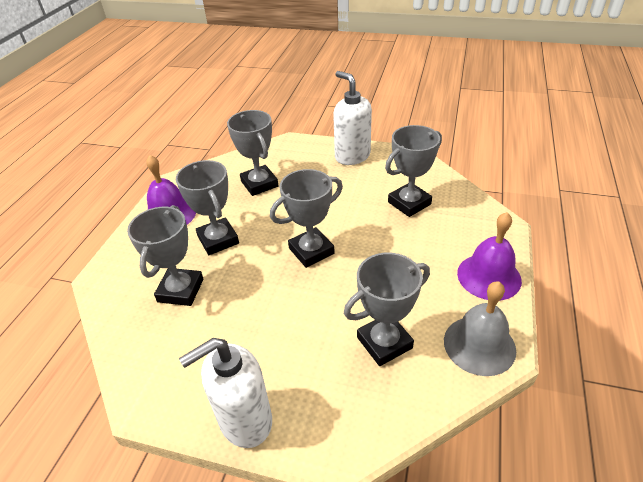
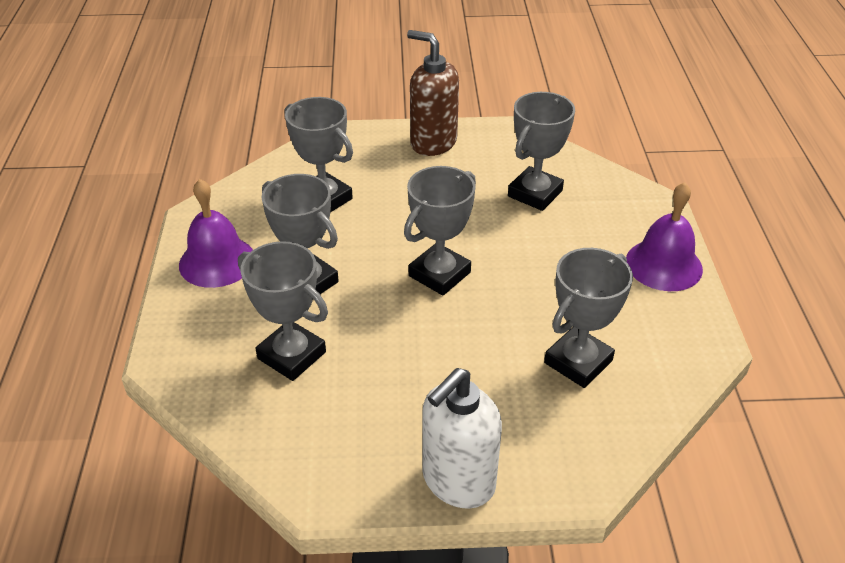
camera: 20 degrees left, 0 degrees up
grey trophy [127,205,203,306] -> grey trophy turned 45 degrees counterclockwise [238,241,328,381]
white soap dispenser [333,71,372,165] -> brown soap dispenser [407,30,459,156]
grey bell [444,281,516,376] -> none

